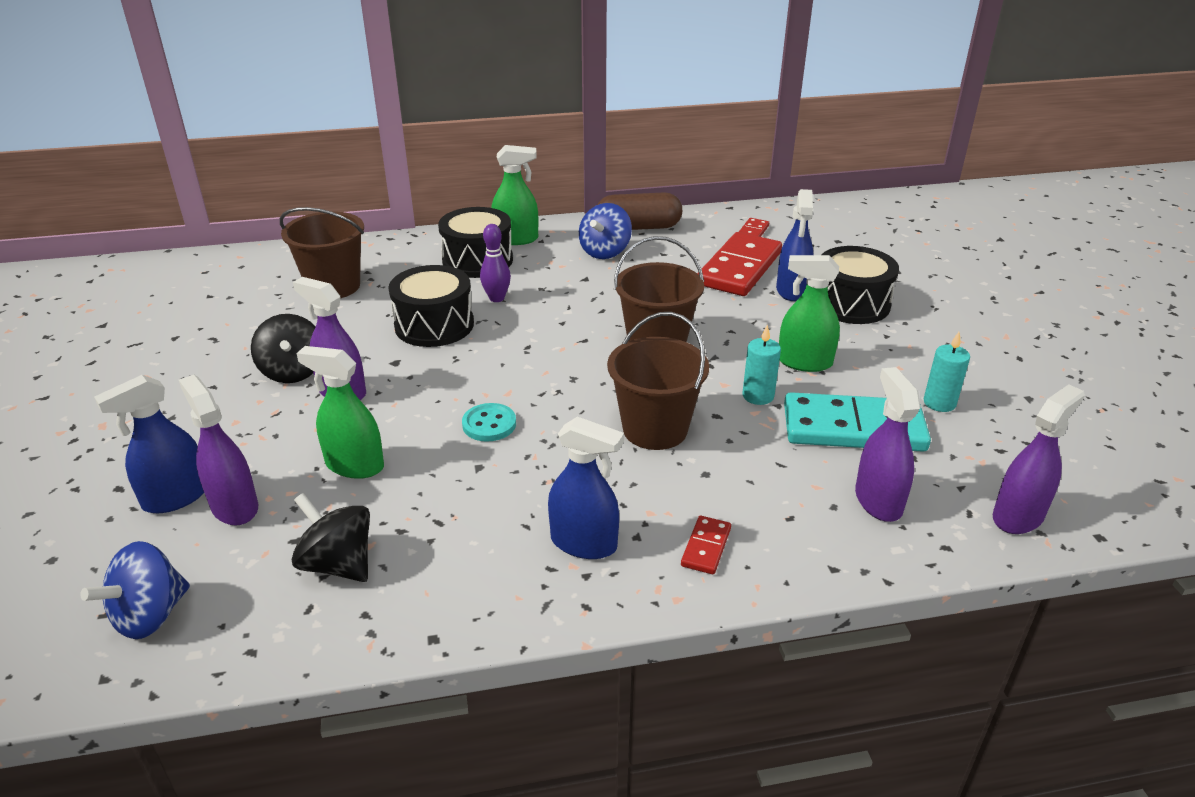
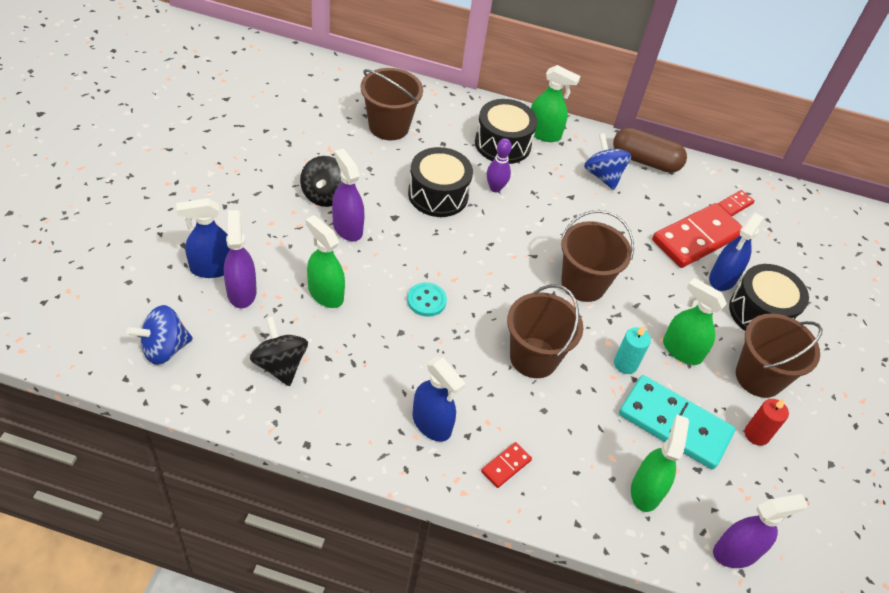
camera: 20 degrees right, 15 degrees up
blue spinning top [579,203,632,259] -> blue spinning top turned 105 degrees clockwise [584,133,631,190]
purple spray bottle [855,367,921,522] -> green spray bottle [631,415,689,512]
turquoise candle [924,332,970,412] -> red candle [745,399,789,446]
none -> brown bucket [736,313,822,398]

